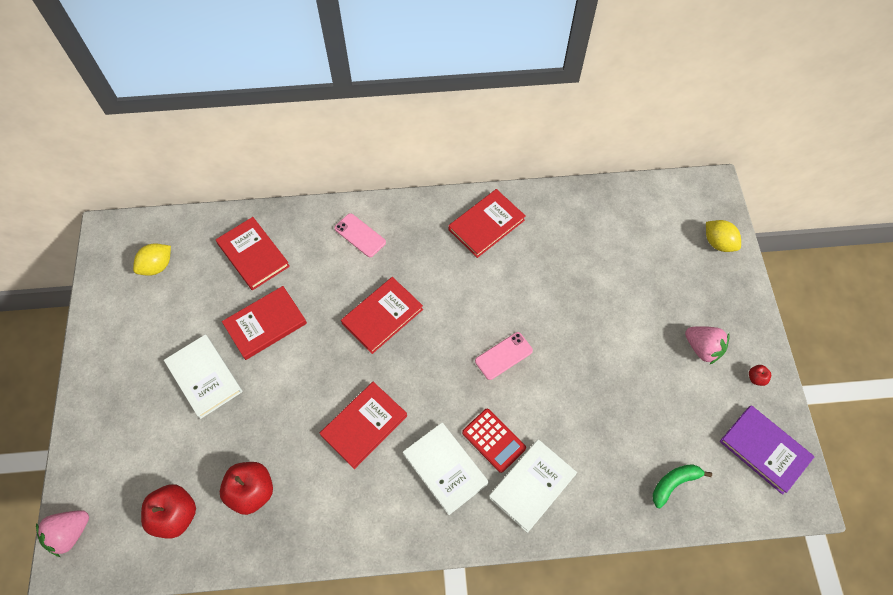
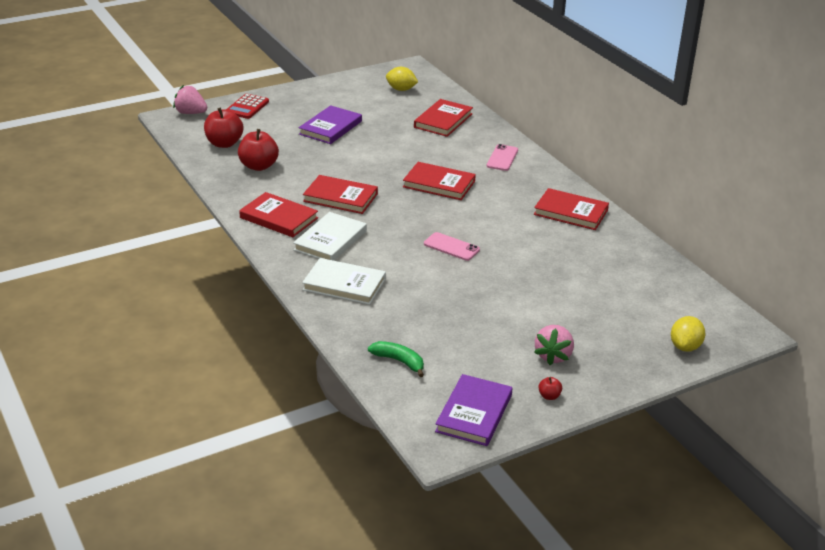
camera: 65 degrees right, 30 degrees down
white book [164,335,242,419] -> purple book [299,105,362,144]
red book [222,286,307,360] -> red book moved to [239,192,318,237]
red calculator [462,409,526,473] -> red calculator moved to [226,94,269,119]

